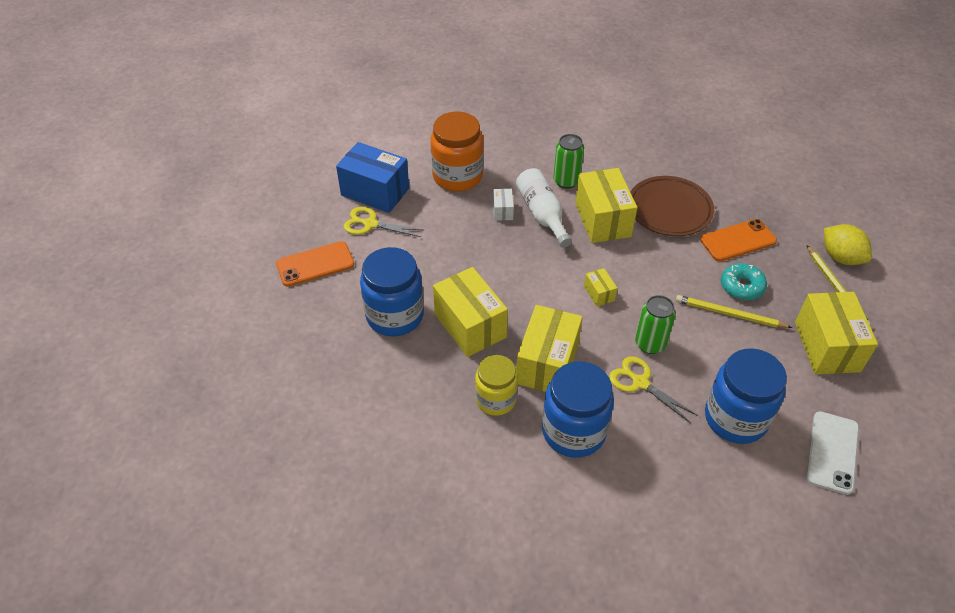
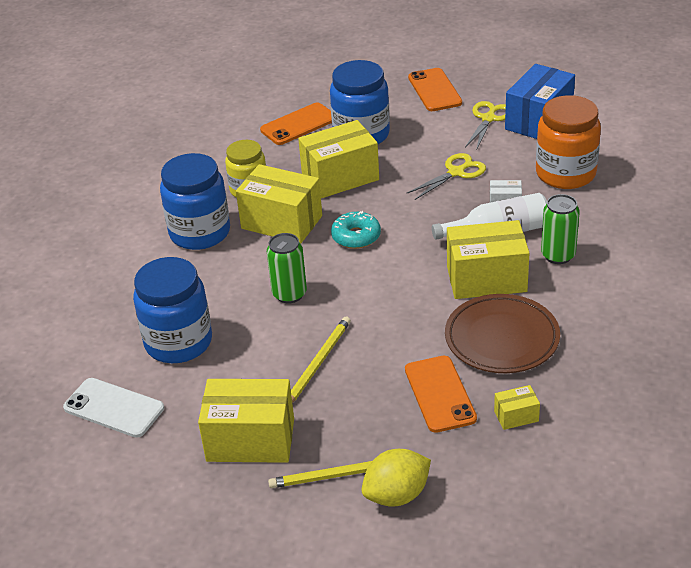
camera: 100 degrees right, 10 degrees down
yellow box [584,268,617,306] -> yellow box moved to [494,385,540,430]
yellow scissors [609,356,698,423] -> yellow scissors moved to [406,153,486,200]
turquoise donut [721,263,767,300] -> turquoise donut moved to [331,211,381,249]
none -> orange phone [260,102,332,145]

